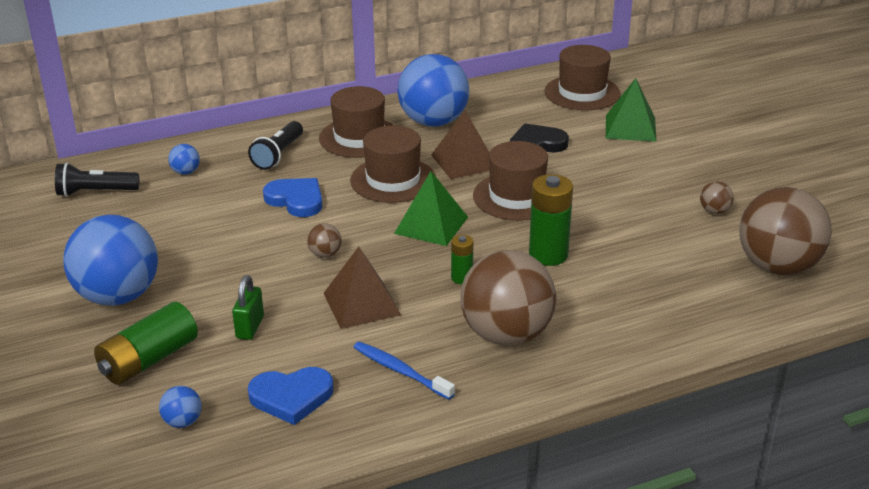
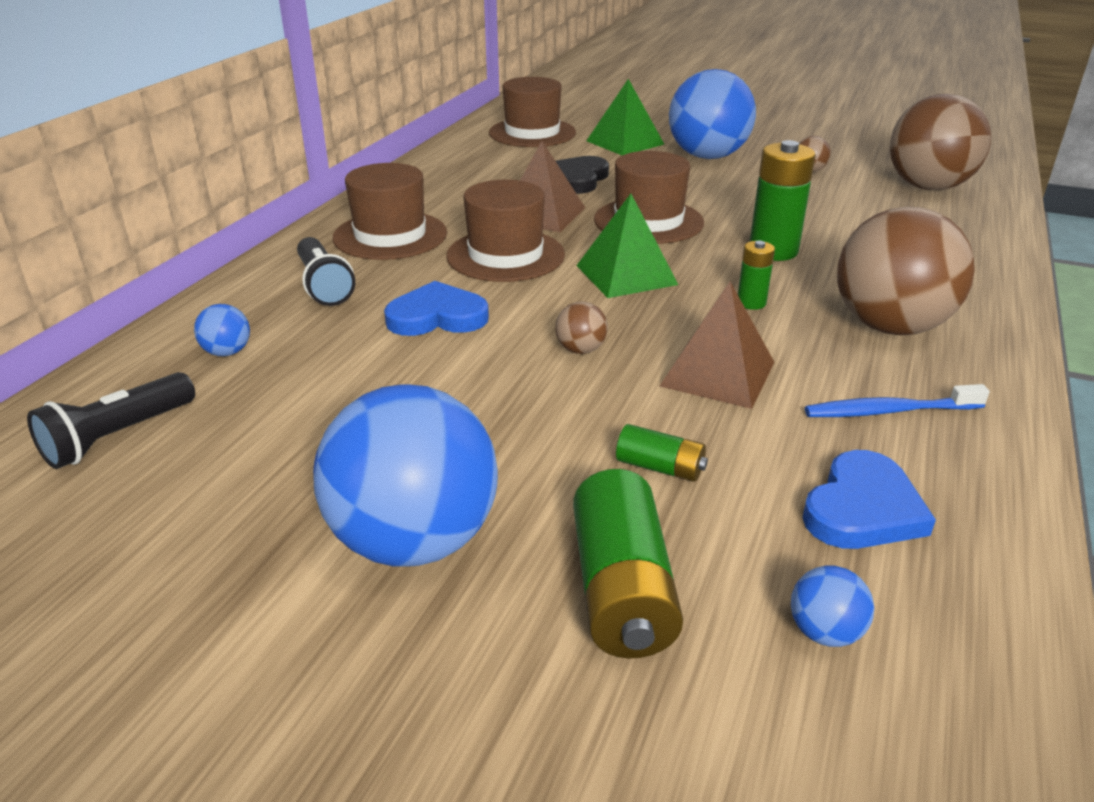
camera: 45 degrees left, 0 degrees up
green padlock [232,275,264,340] -> green battery [616,424,708,482]
blue ball [397,54,469,127] -> blue ball moved to [669,69,756,159]

